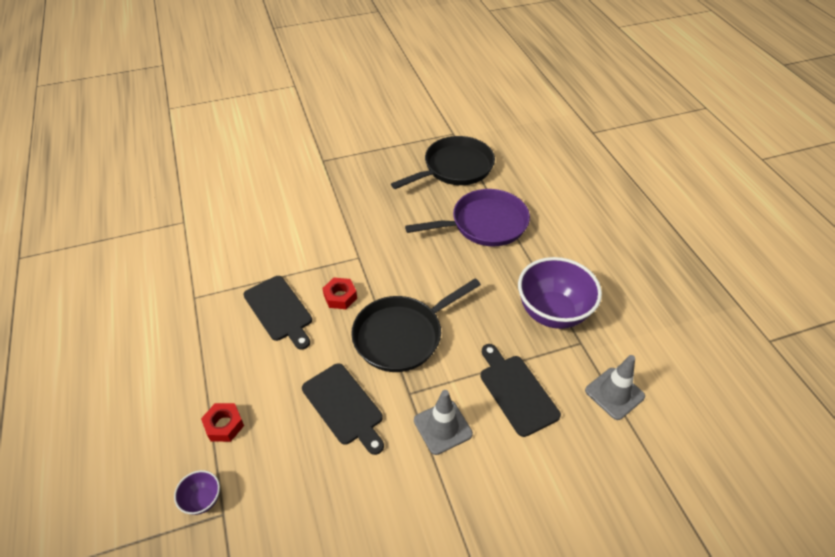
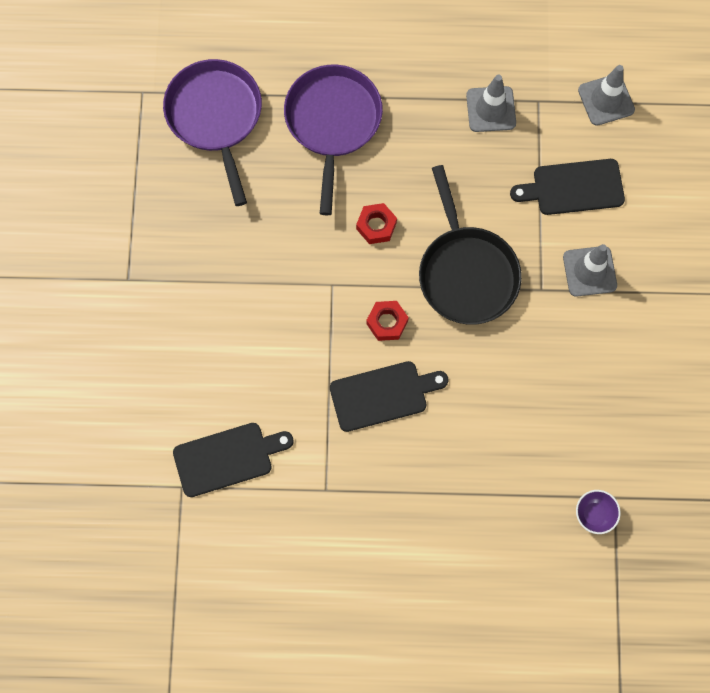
camera: 70 degrees left, 25 degrees up
red nut [201,403,244,442] -> red nut moved to [356,203,397,244]
black cutting board [302,363,384,455] -> black cutting board moved to [173,423,294,497]
black pan [391,136,495,189] -> purple pan [163,59,262,206]
purple bowl [518,257,602,329] -> grey traffic cone [466,75,516,132]

